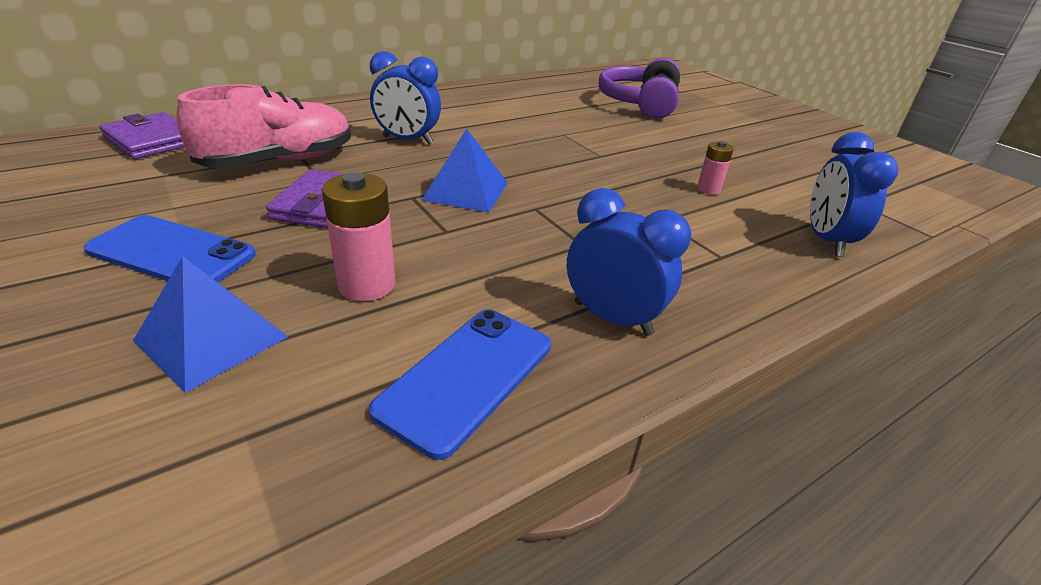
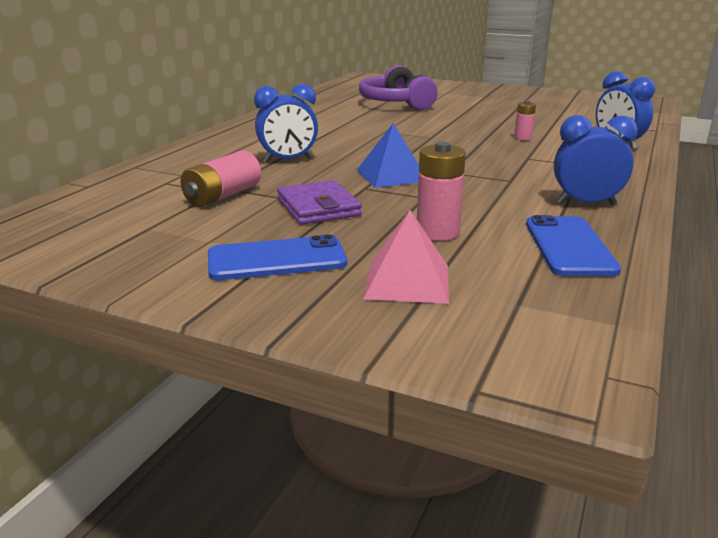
camera: 30 degrees left, 10 degrees down
purple wallet [99,112,185,159] -> none
blue pyramid [133,256,288,393] -> pink pyramid [363,210,449,304]
pink shoe [177,84,351,168] -> pink battery [181,150,261,207]

